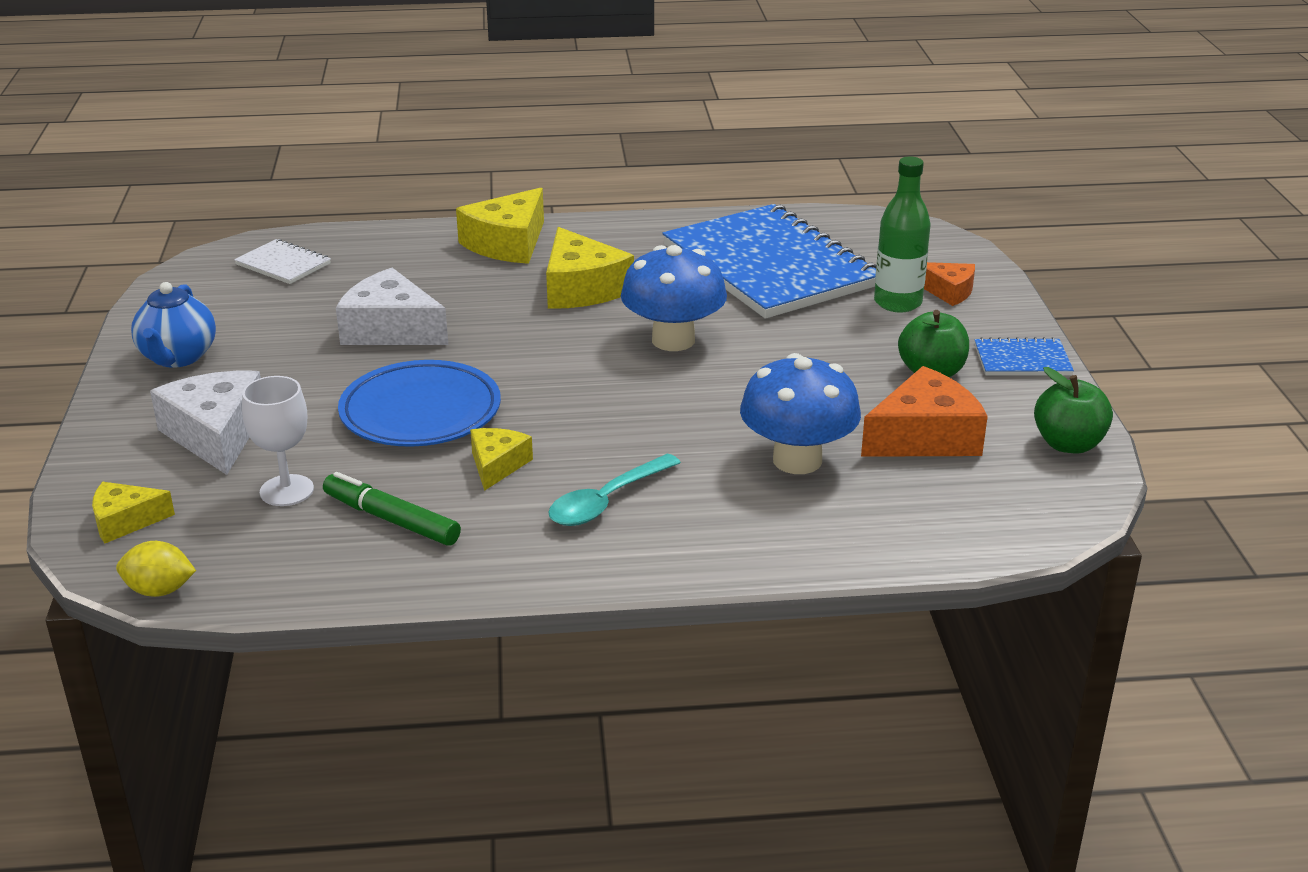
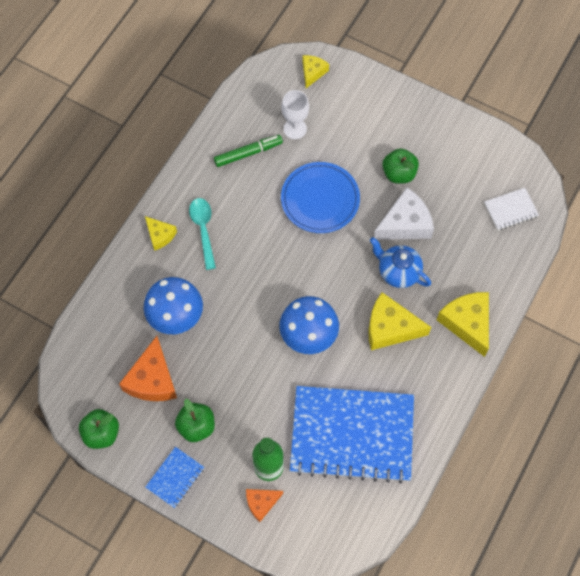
camera: 125 degrees right, 35 degrees up
yellow lemon [116,541,196,597] -> none
blue teapot [131,282,216,368] -> blue teapot moved to [370,237,431,288]
white cheese [150,371,261,475] -> none
yellow cheese [470,428,533,491] -> yellow cheese moved to [145,216,177,251]
none -> green apple [382,148,419,184]

